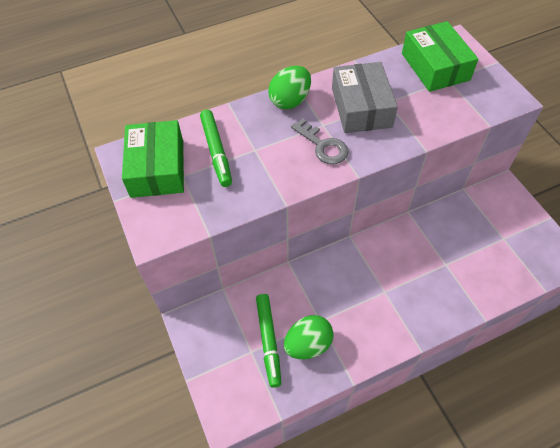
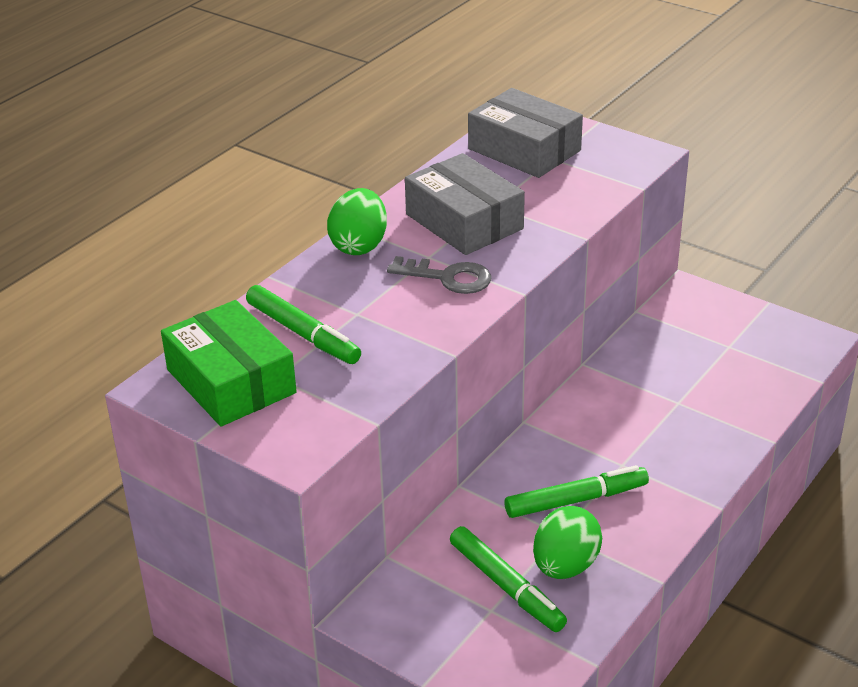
camera: 30 degrees left, 20 degrees down
green box [402,21,478,92] -> grey box [468,88,583,178]
none -> green marker [504,465,649,518]

